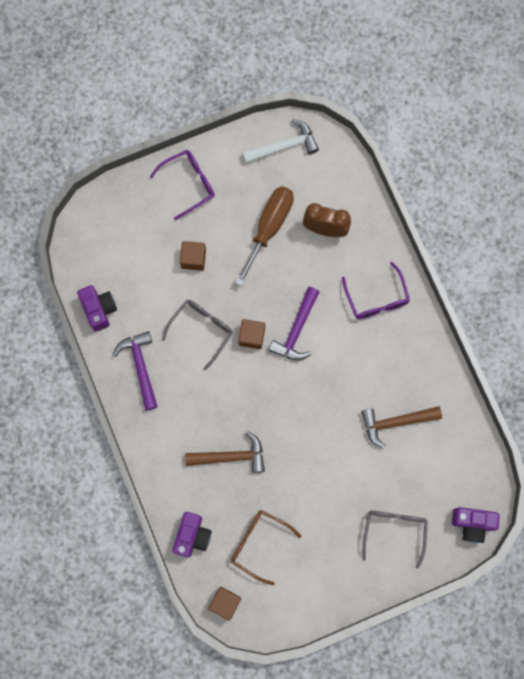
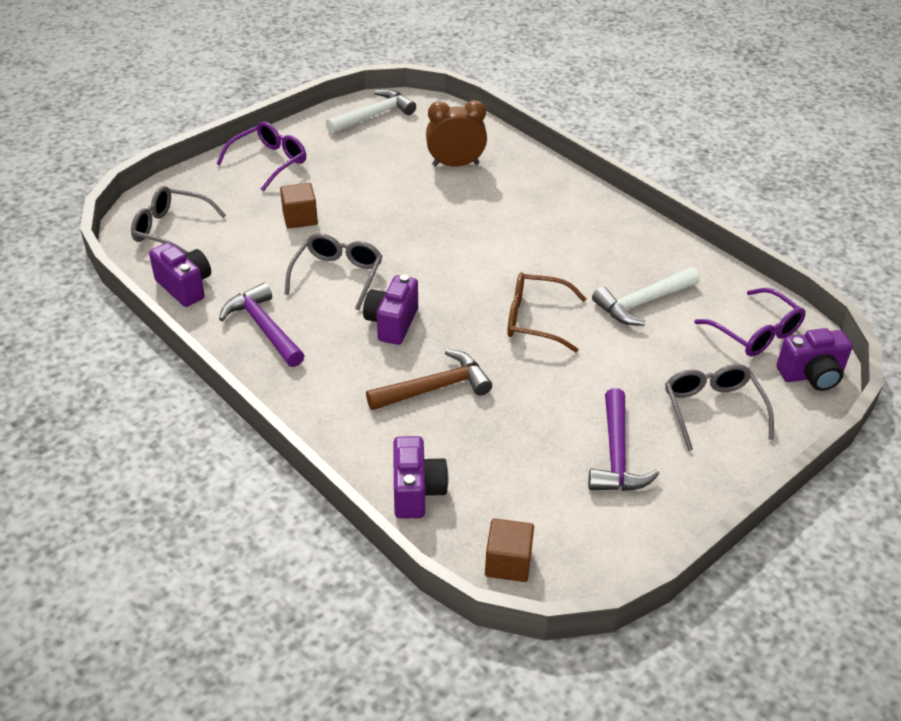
camera: 20 degrees left, 35 degrees down
brown glasses [231,510,301,585] -> brown glasses moved to [507,272,587,352]
brown screwdriver [235,186,294,286] -> none
brown cube [238,319,265,349] -> none
purple hammer [269,287,319,360] -> purple hammer moved to [588,388,659,491]
purple glasses [342,262,410,319] -> purple glasses moved to [694,288,806,357]
brown hammer [361,406,442,449] -> white hammer [592,267,700,326]
none -> grey glasses [131,186,226,254]
none -> purple camera [363,274,418,345]

